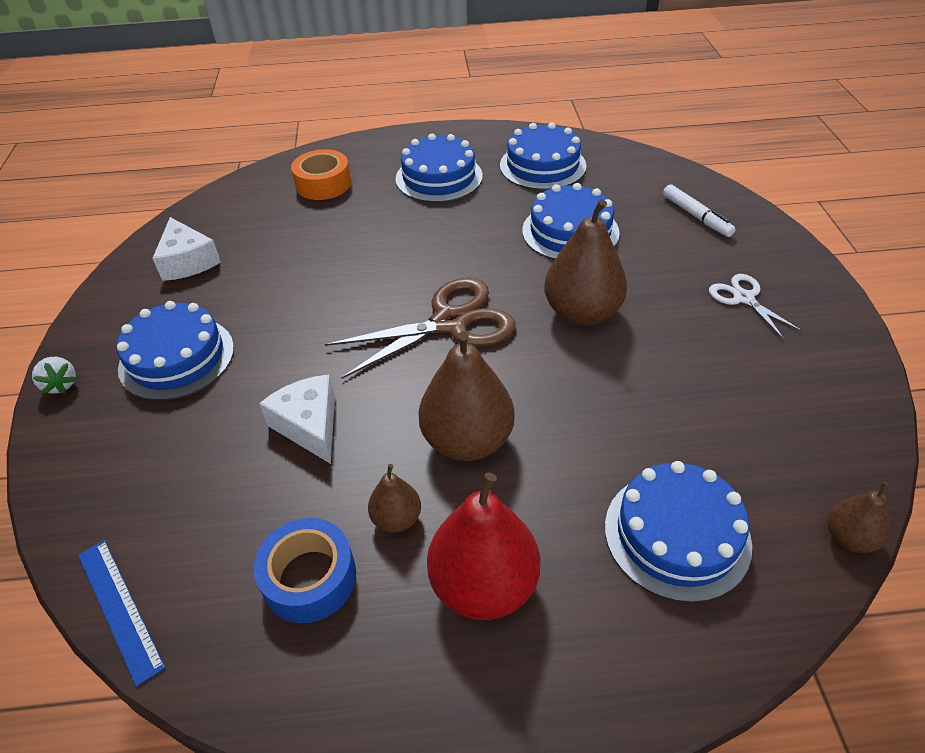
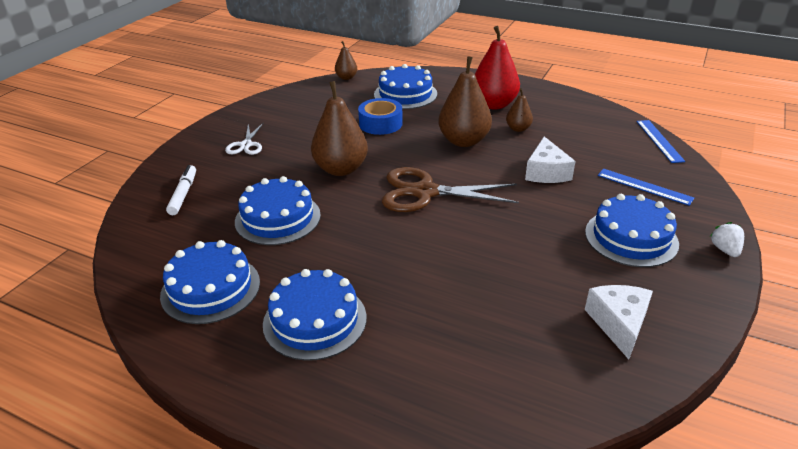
camera: 150 degrees left, 10 degrees down
blue tape [254,518,356,623] -> blue tape moved to [358,98,403,135]
orange tape [291,149,351,200] -> none
none -> blue ruler [598,169,694,206]

